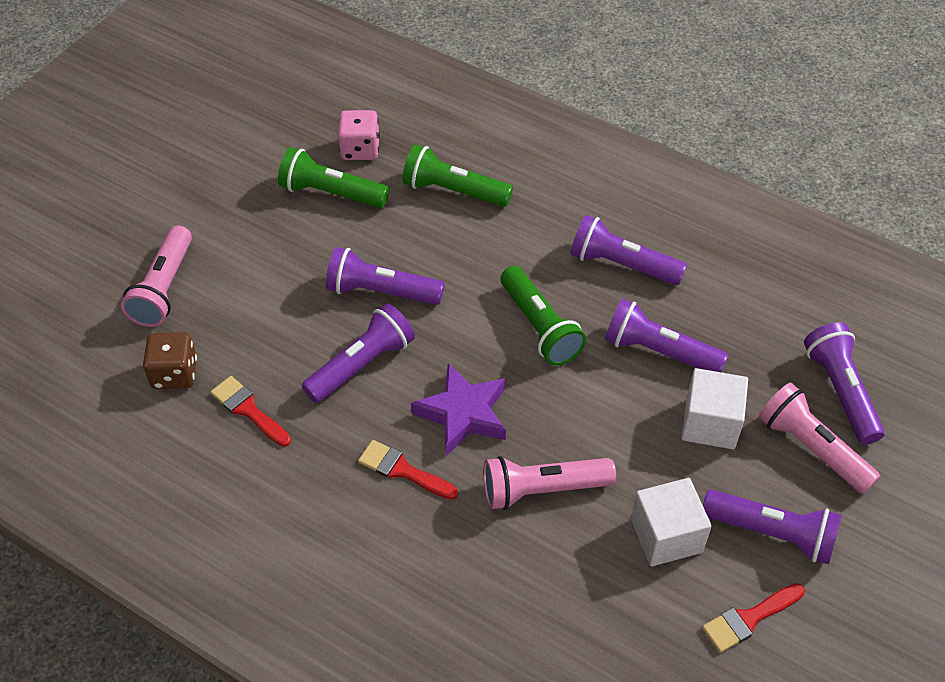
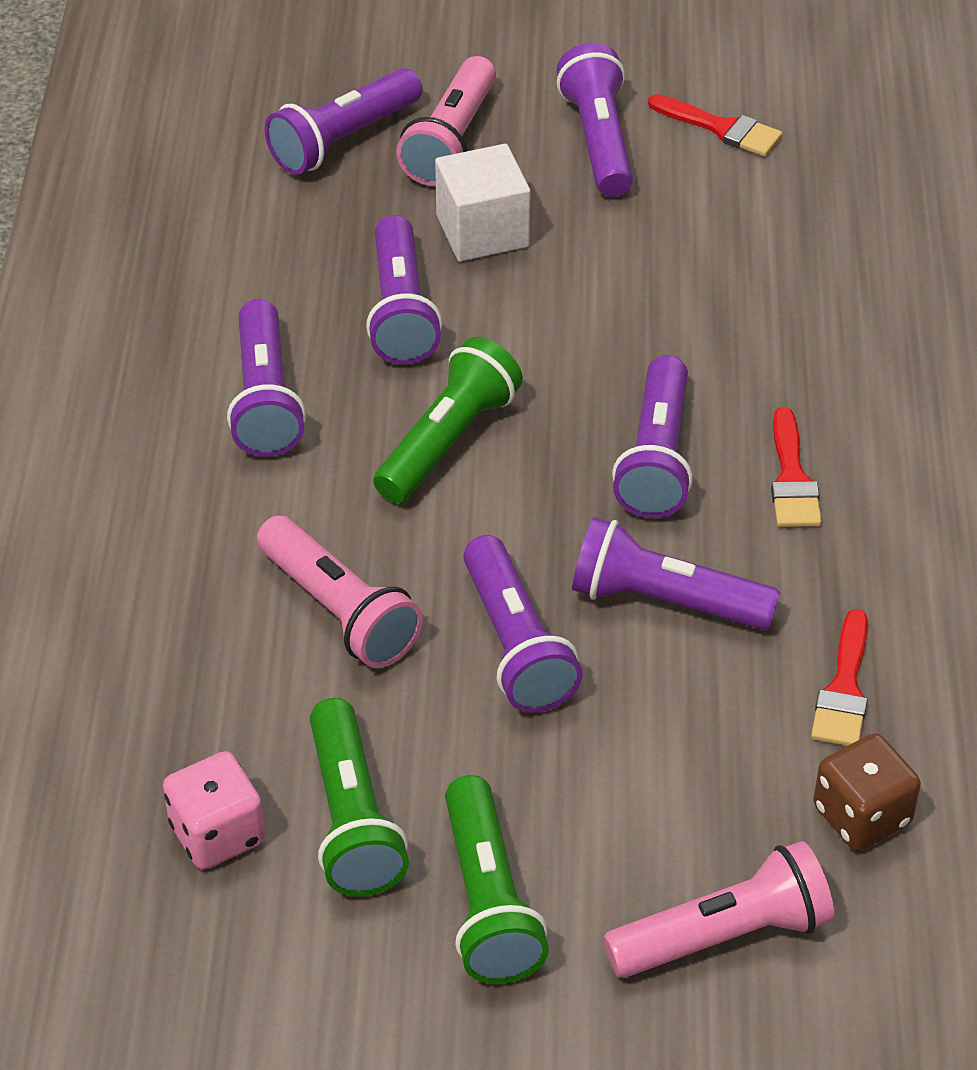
camera: 120 degrees left, 5 degrees down
green flashlight [402,144,513,207] -> green flashlight moved to [445,775,549,984]
purple star [411,363,506,456] -> purple flashlight [612,355,693,518]
pink flashlight [483,456,616,510] -> pink flashlight moved to [257,516,423,668]
white cube [631,478,712,566] -> none

